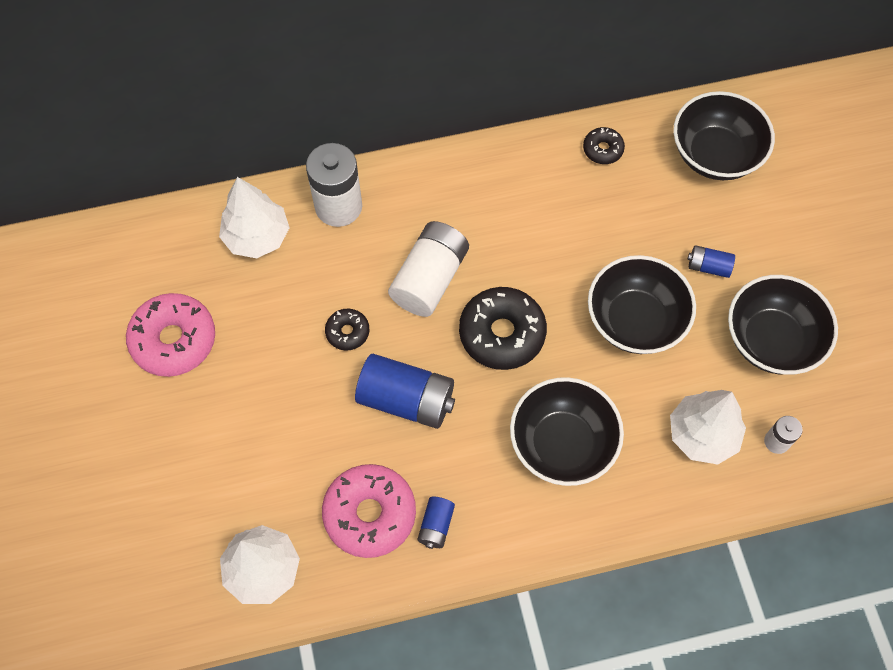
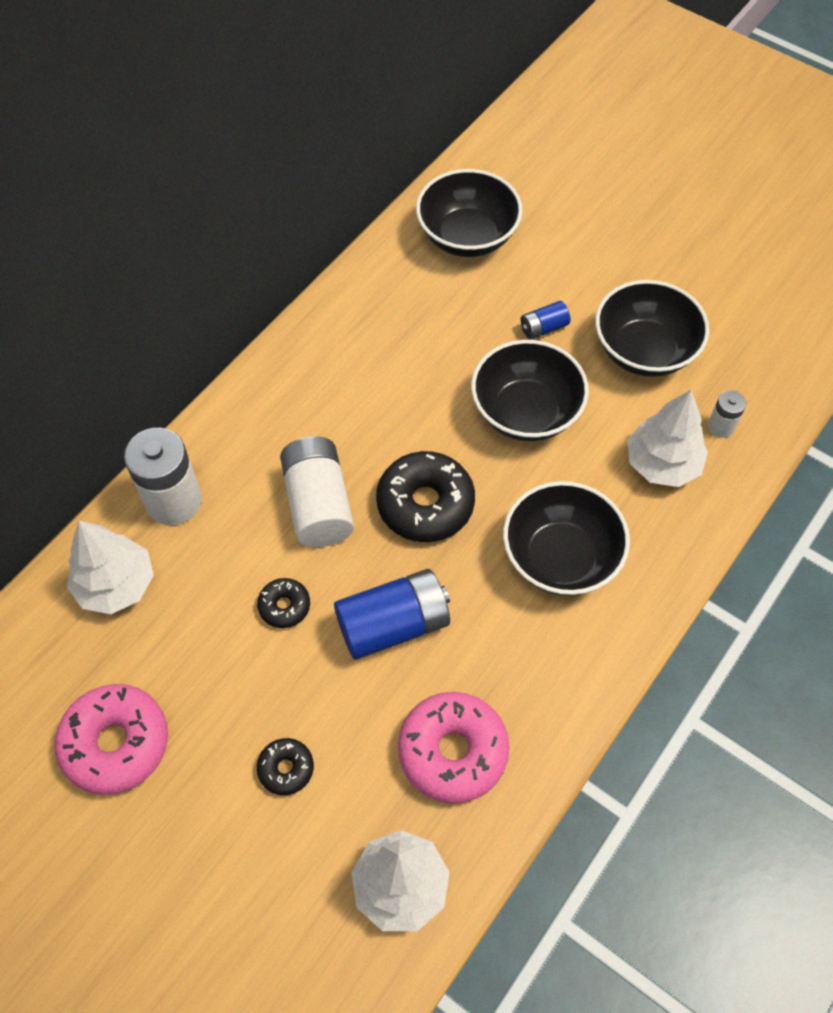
camera: 40 degrees left, 5 degrees down
blue battery [417,497,455,549] -> none
black donut [583,127,625,164] -> black donut moved to [257,738,314,795]

